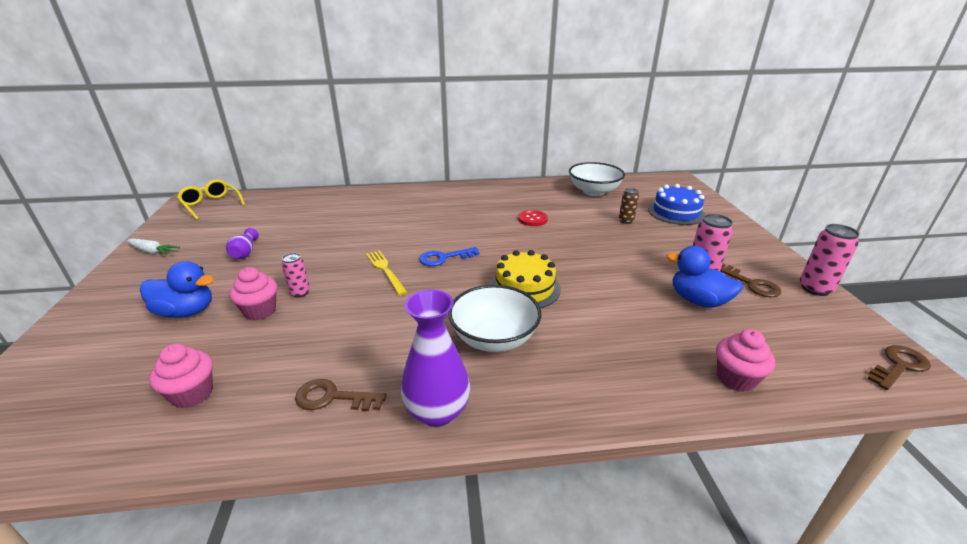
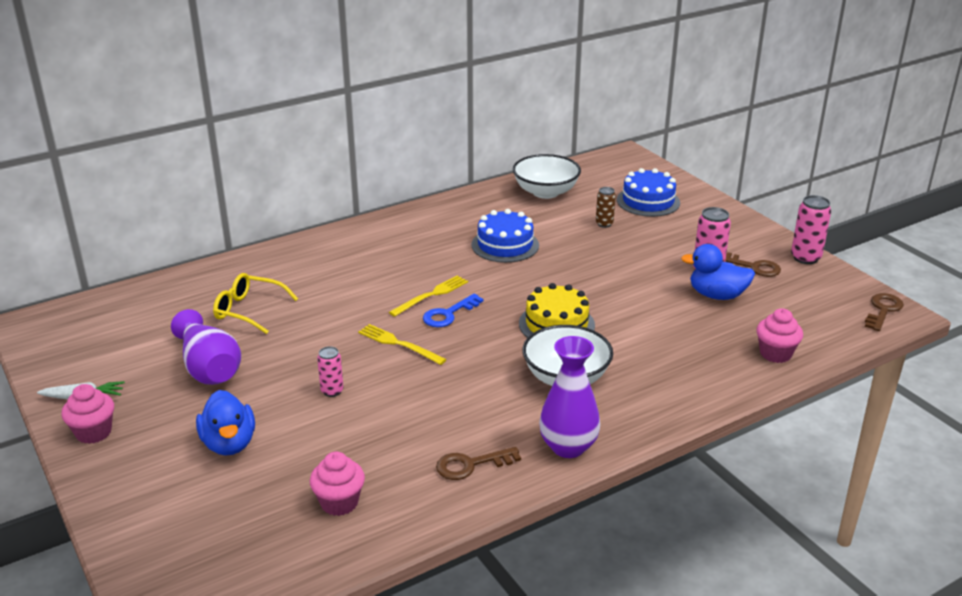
camera: 25 degrees left, 0 degrees up
blue duck [140,261,214,318] -> blue duck turned 90 degrees clockwise [196,390,255,456]
yellow glasses [177,179,245,220] -> yellow glasses moved to [213,273,298,334]
purple vase [226,228,259,259] -> purple vase [171,309,241,385], size x1.85
pink cupcake [229,267,277,320] -> pink cupcake moved to [62,384,114,444]
red button [518,210,548,226] -> blue cake [471,209,539,263]
none -> yellow fork [389,275,468,317]

